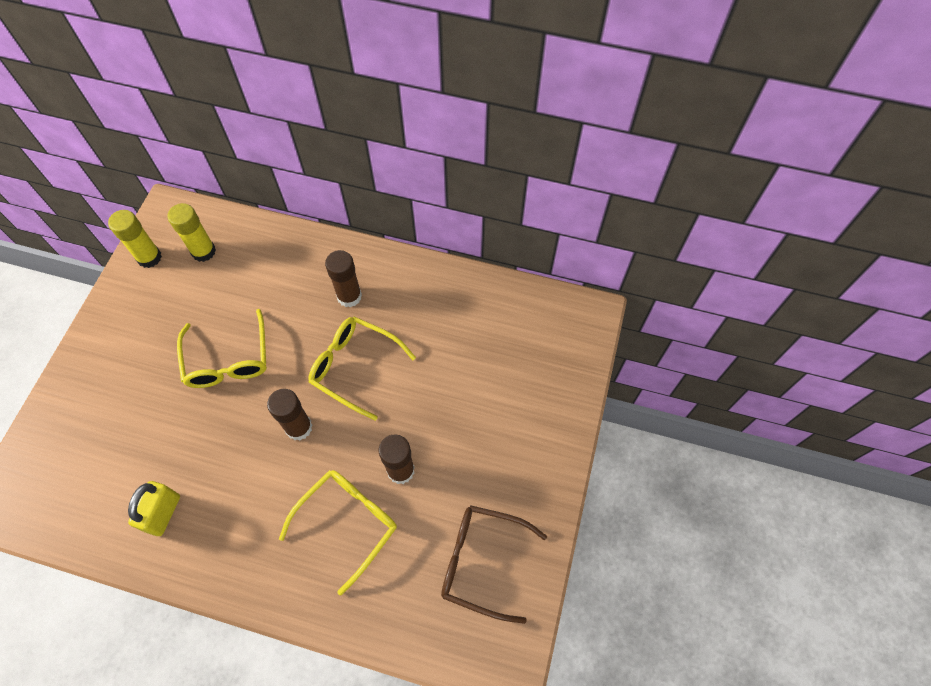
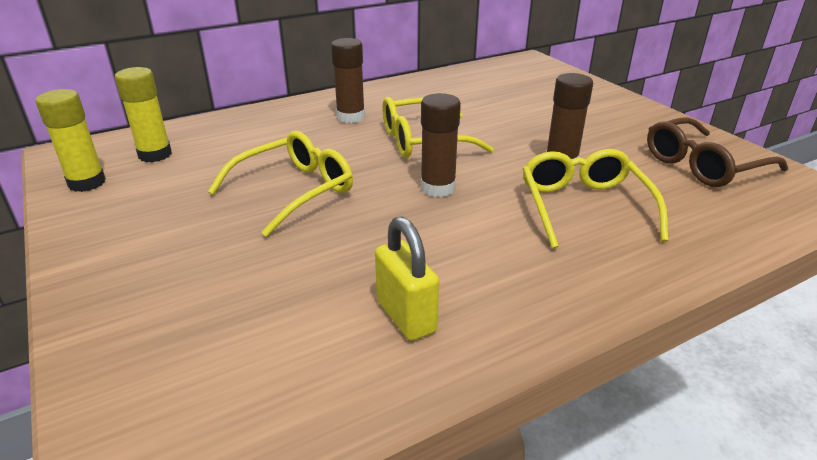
camera: 45 degrees left, 30 degrees down
yellow glasses [177,309,267,388] -> yellow glasses turned 75 degrees counterclockwise [208,131,353,237]

